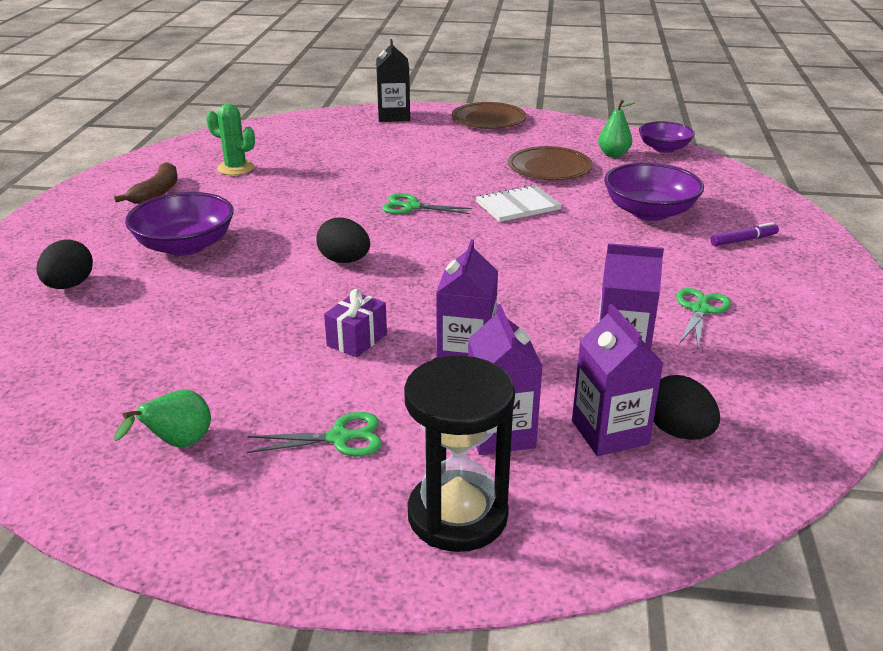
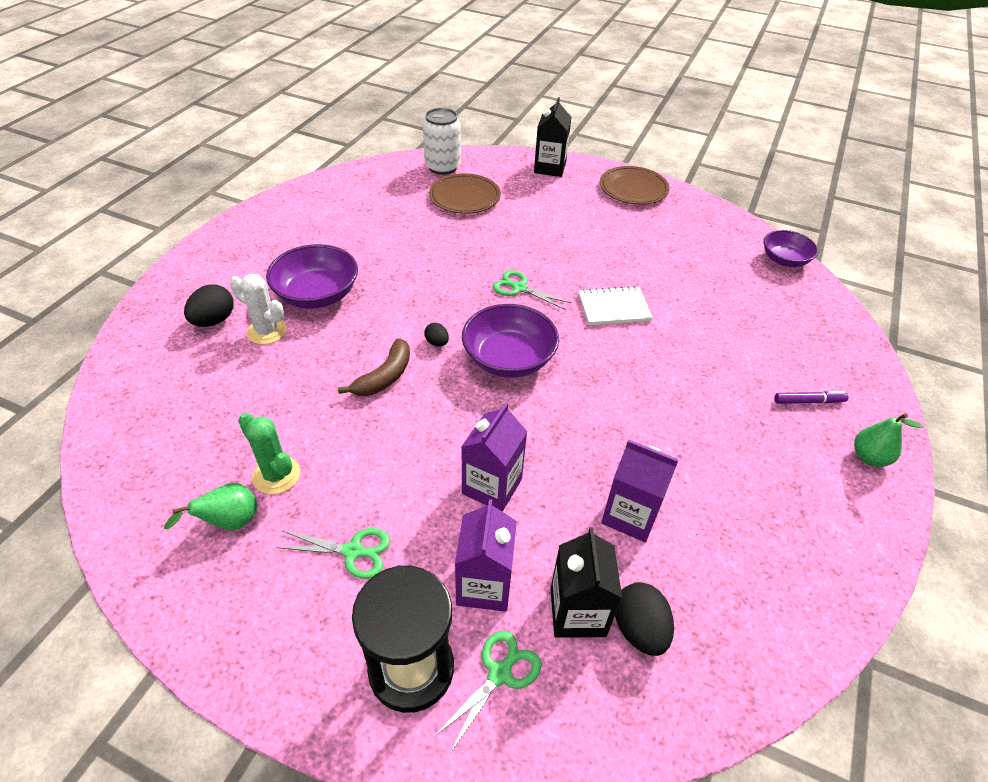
camera: 15 degrees right, 15 degrees up
brown banana [114,162,178,204] -> brown banana moved to [338,338,410,396]
green cactus [206,104,255,175] -> green cactus moved to [238,413,300,494]
black egg [316,217,370,263] -> black egg [424,323,449,347], size x0.56
purple gift [324,289,387,358] -> none
brown plate [508,146,593,180] -> brown plate moved to [429,173,501,214]
purple carton [572,304,664,456] -> black carton [550,527,622,638]
green pear [598,100,635,157] -> green pear moved to [854,413,923,467]
purple bowl [604,162,704,221] -> purple bowl moved to [462,304,559,378]
green scissors [676,288,731,348] -> green scissors moved to [434,631,541,753]
none -> white cactus [230,274,287,345]
none -> white can [423,108,461,175]

